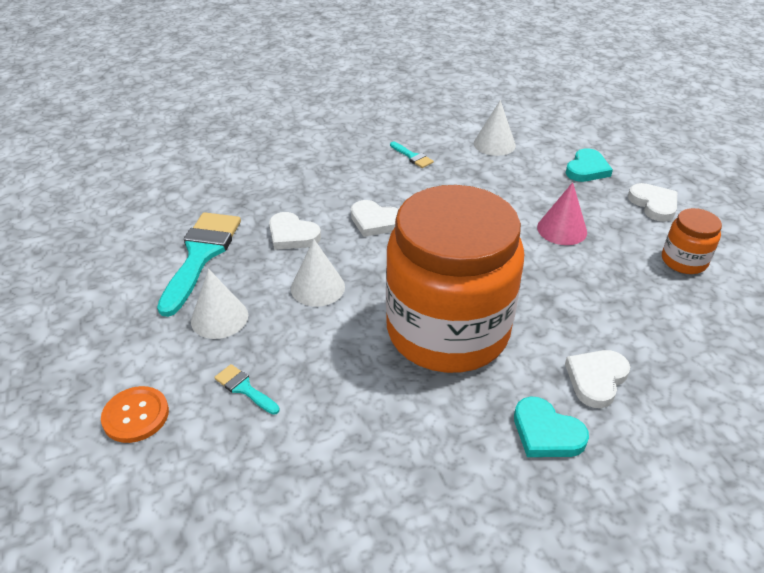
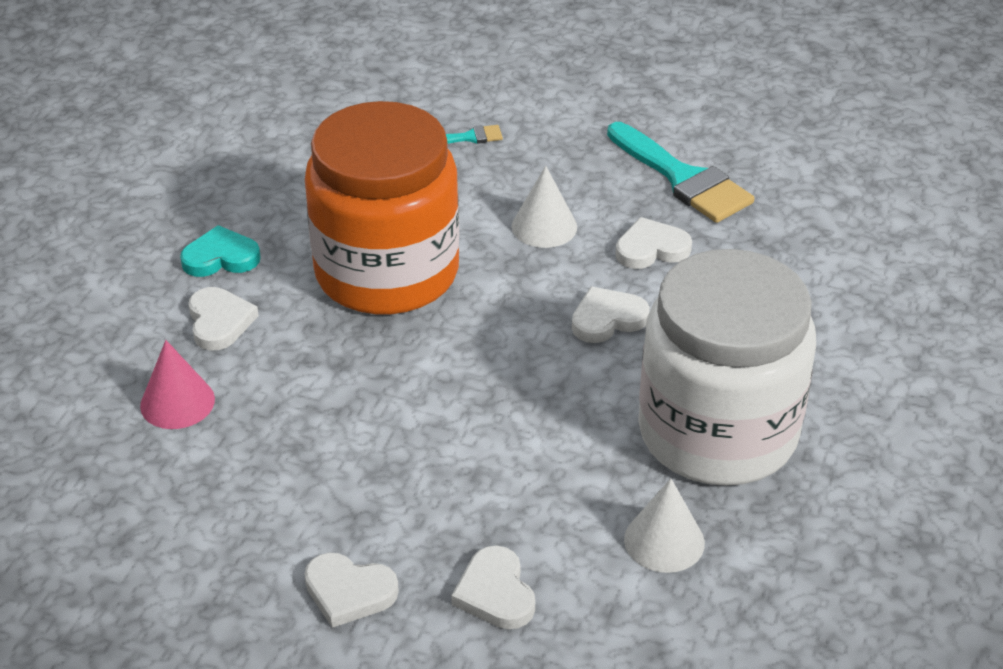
camera: 130 degrees right, 0 degrees up
orange button [101,386,169,443] -> none
white cone [191,269,248,339] -> none
turquoise brush [390,142,434,168] -> white jar [638,249,816,486]
pink cone [537,182,587,245] -> pink cone moved to [140,340,215,429]
turquoise heart [566,148,613,182] -> white heart [451,545,535,629]
orange jar [662,208,722,274] -> none

